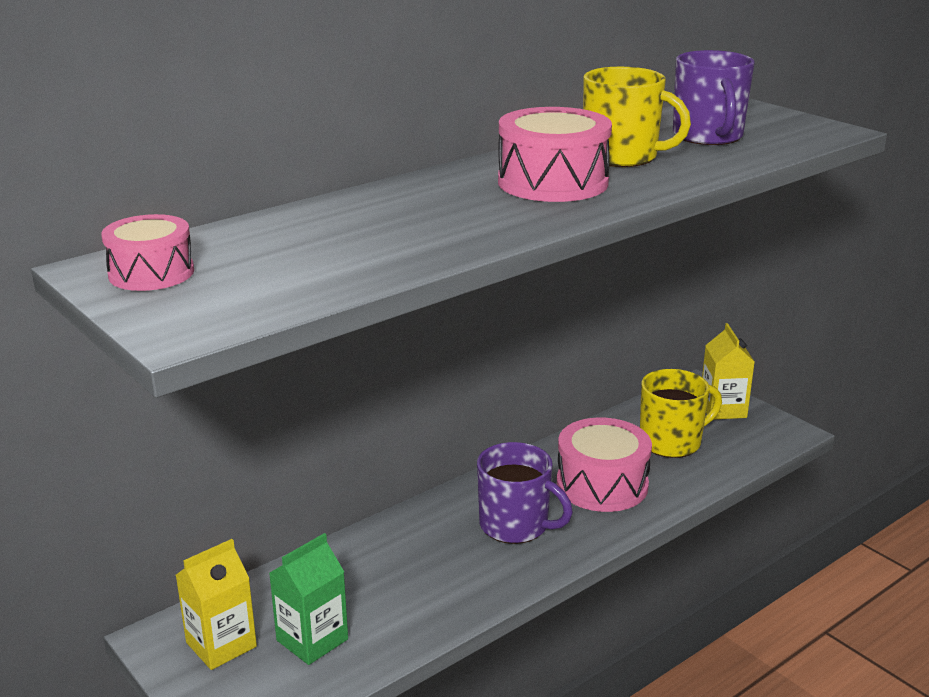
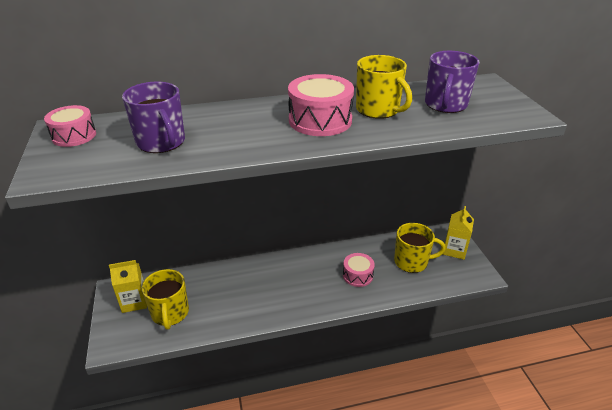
camera: 25 degrees right, 10 degrees up
green carton [269,533,348,665] -> yellow mug [141,269,189,330]
purple mug [477,442,573,544] -> purple mug moved to [122,82,185,153]
pink drum [557,418,652,512] -> pink drum [343,253,375,287], size x0.63

